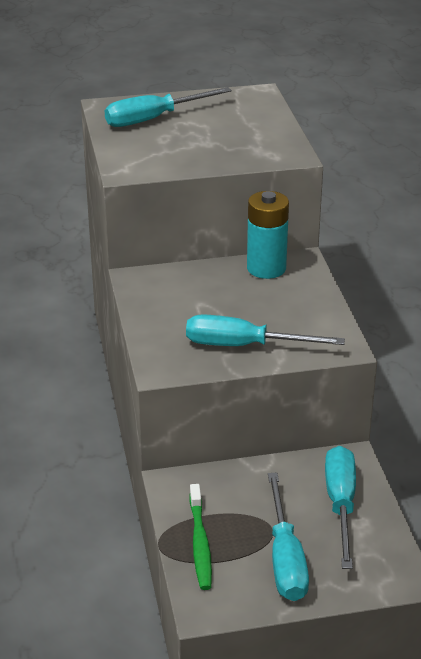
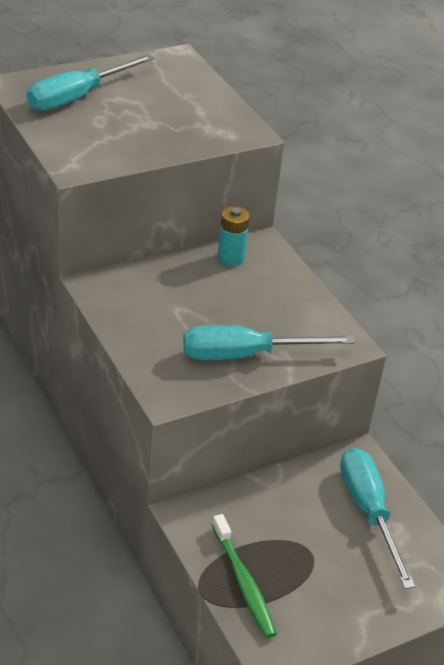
camera: 20 degrees left, 5 degrees up
turquoise battery [247,191,289,279] -> turquoise battery [218,206,250,266], size x0.63
turquoise screwdriver [268,473,309,601] -> none

